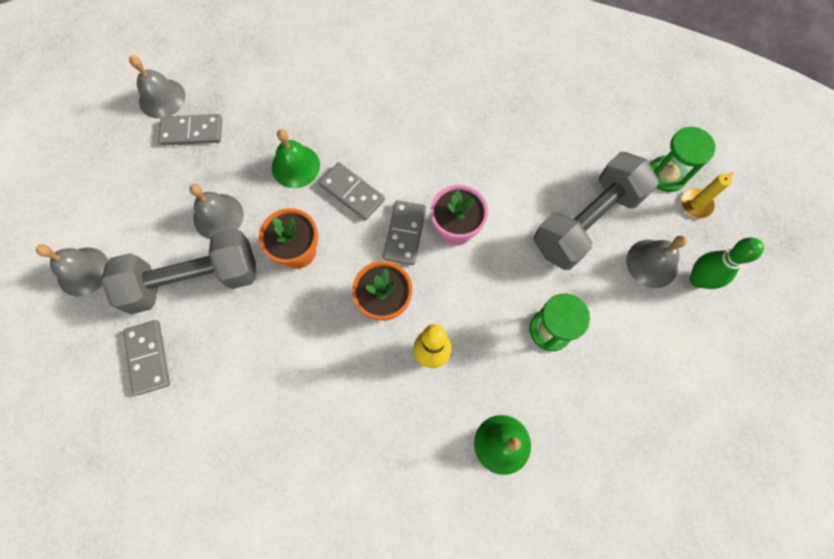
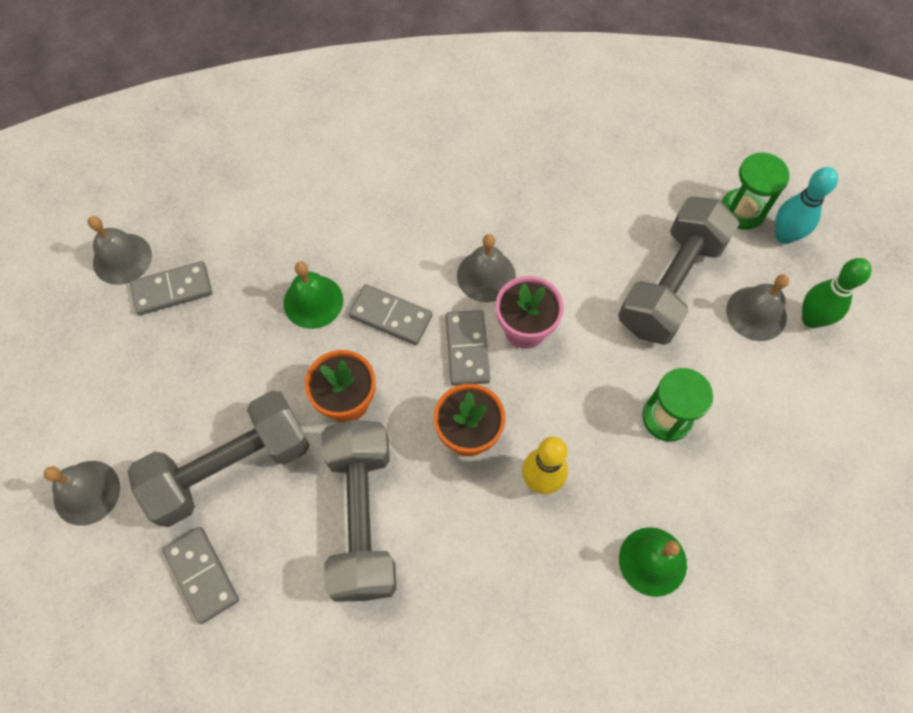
camera: 15 degrees left, 5 degrees down
grey bell [189,184,244,239] -> grey bell moved to [457,234,516,302]
yellow candle [681,171,735,218] -> turquoise bowling pin [775,167,838,244]
none -> grey dumbbell [321,420,397,602]

